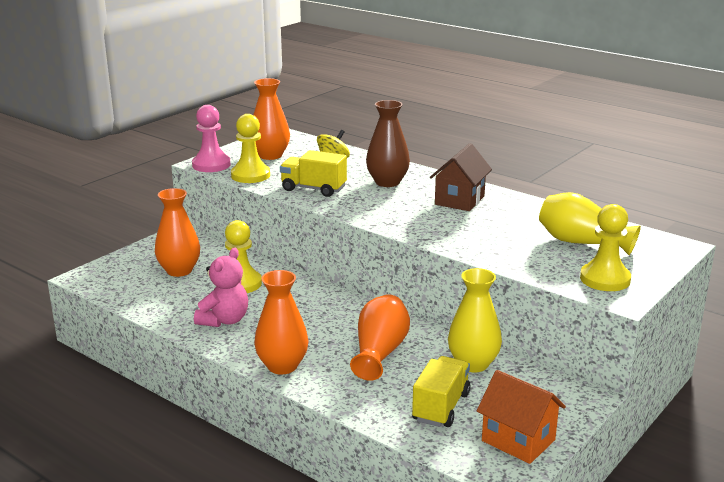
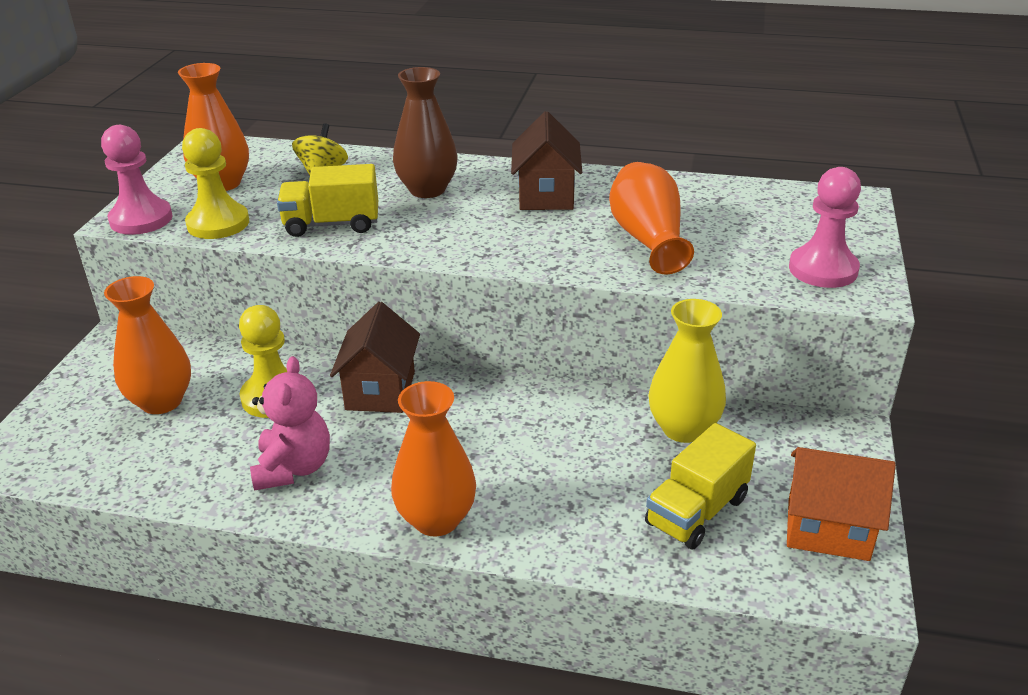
camera: 25 degrees left, 10 degrees up
orange vase [350,294,410,381] -> orange vase moved to [609,162,694,275]
yellow truck [412,356,471,427] -> yellow truck turned 135 degrees counterclockwise [645,423,756,549]
yellow vase [539,192,641,255] -> none
yellow pawn [580,204,631,291] -> pink pawn [789,167,861,288]
none -> brown house [330,302,420,413]

